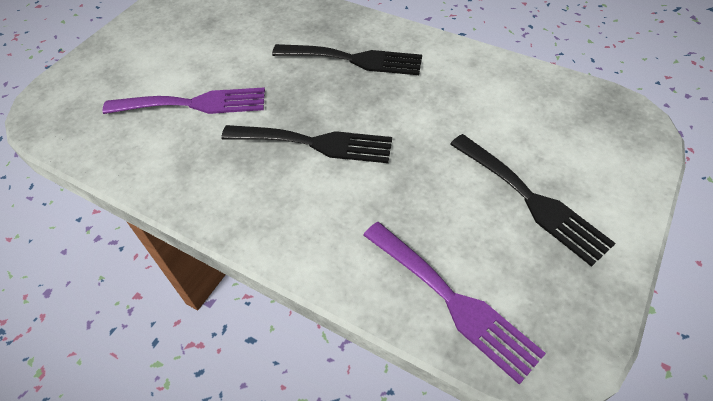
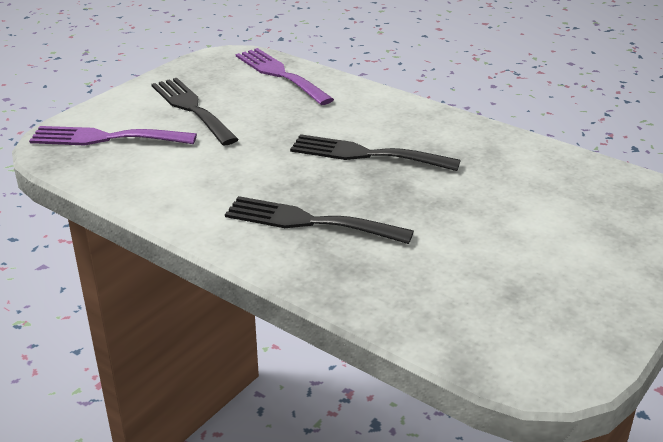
camera: 175 degrees left, 20 degrees down
purple fork [102,87,265,114] -> purple fork moved to [29,126,197,145]

